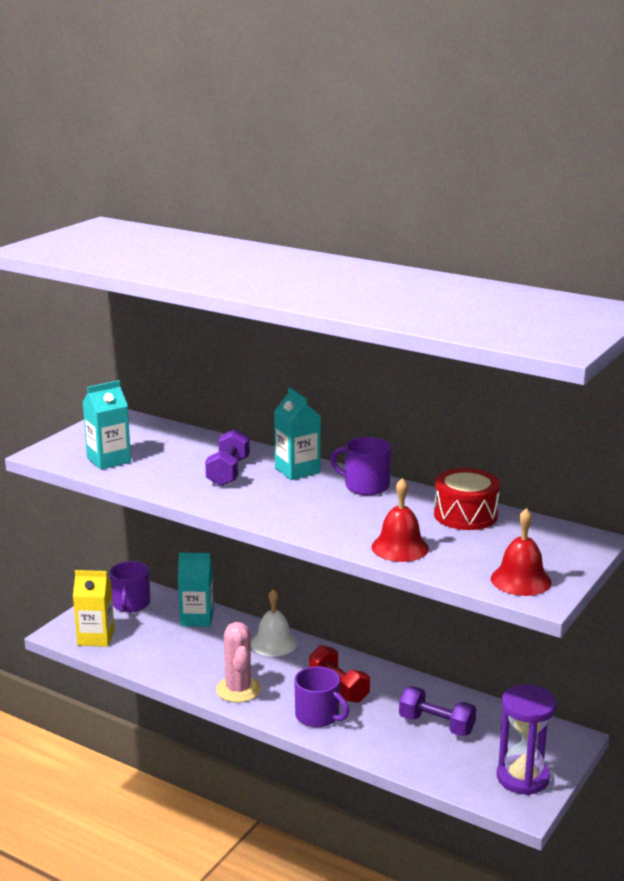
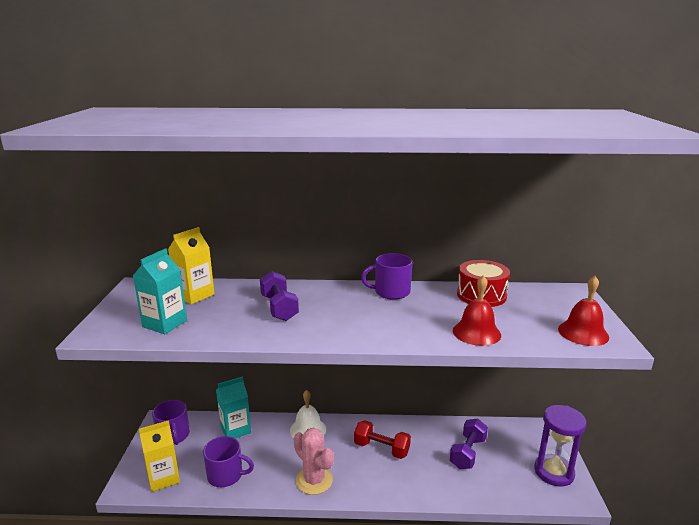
camera: 30 degrees left, 0 degrees up
turquoise carton [274,387,321,480] -> none
purple mug [294,666,349,727] -> purple mug moved to [203,436,254,487]
purple dumbbell [399,687,476,736] -> purple dumbbell turned 60 degrees counterclockwise [450,418,488,469]
none -> yellow carton [168,227,215,304]

